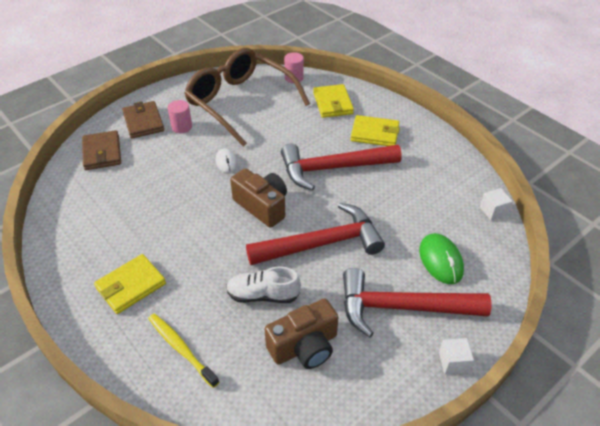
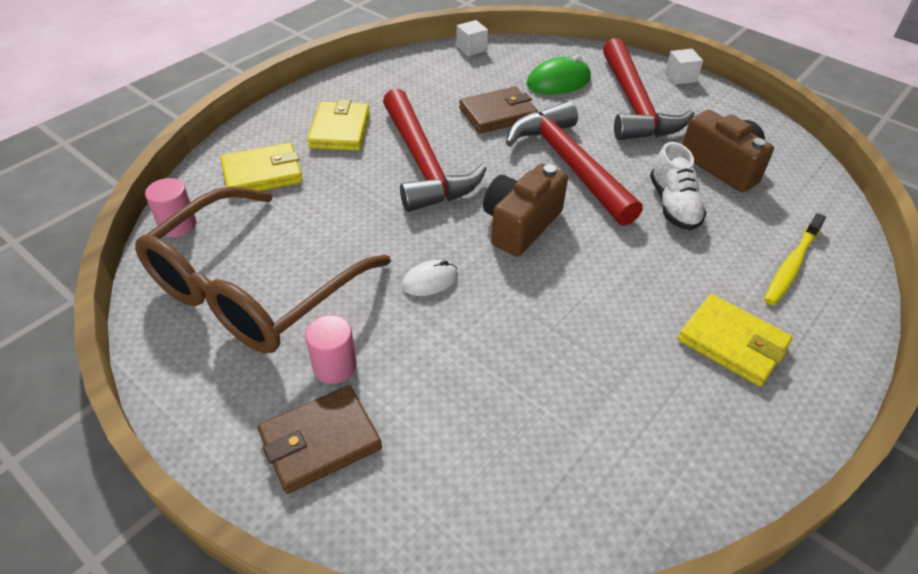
camera: 100 degrees left, 0 degrees up
brown wallet [82,130,121,170] -> brown wallet moved to [459,87,538,134]

